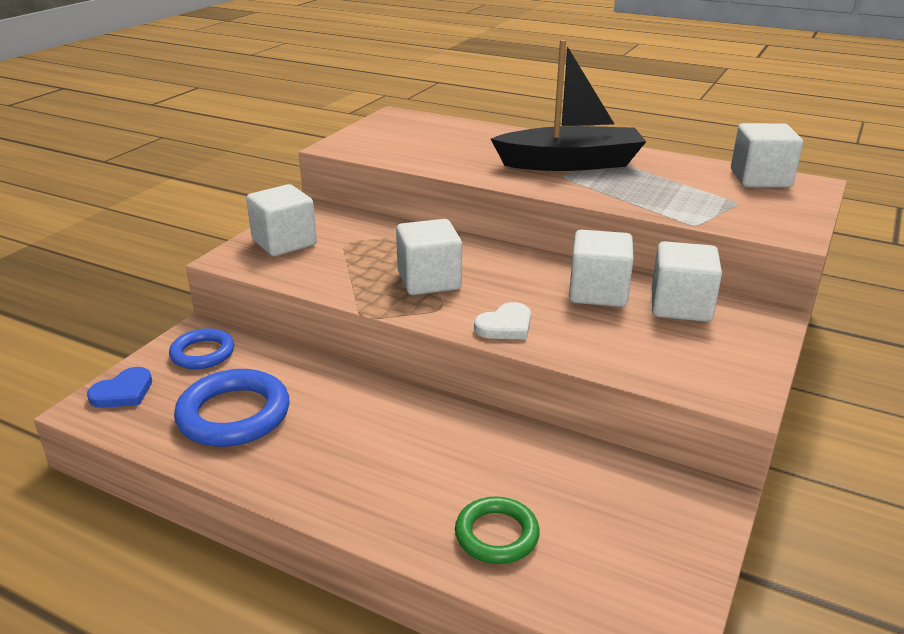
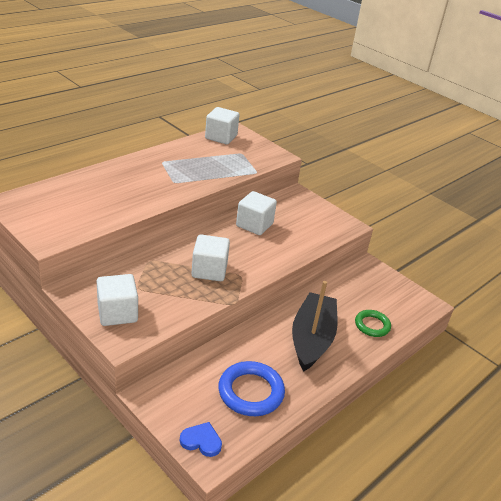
camera: 75 degrees left, 5 degrees up
blue heart [87,367,152,408] -> blue heart turned 45 degrees counterclockwise [180,422,222,457]
blue ring [169,328,234,369] -> none
white heart [474,302,531,339] -> none
black boat [491,40,646,171] -> black boat moved to [292,281,337,372]
white cube [652,241,722,322] -> none

